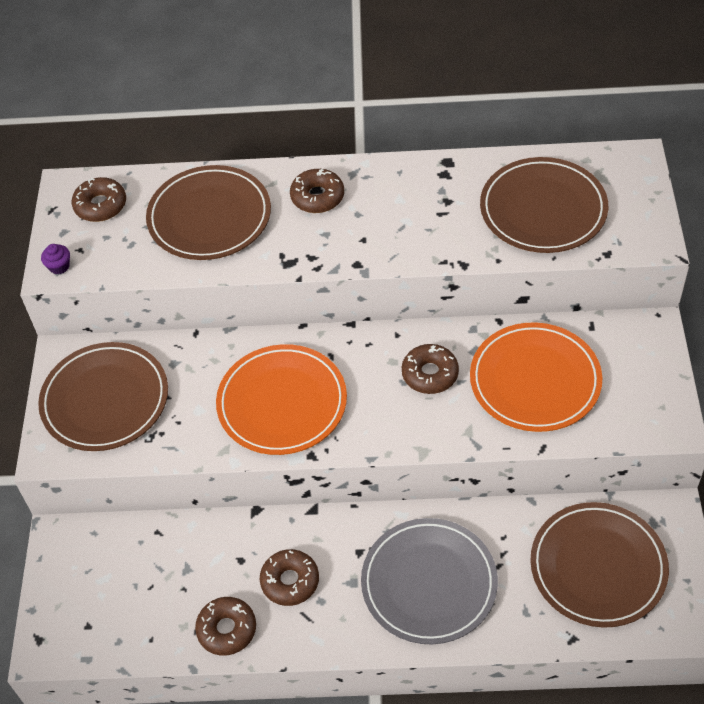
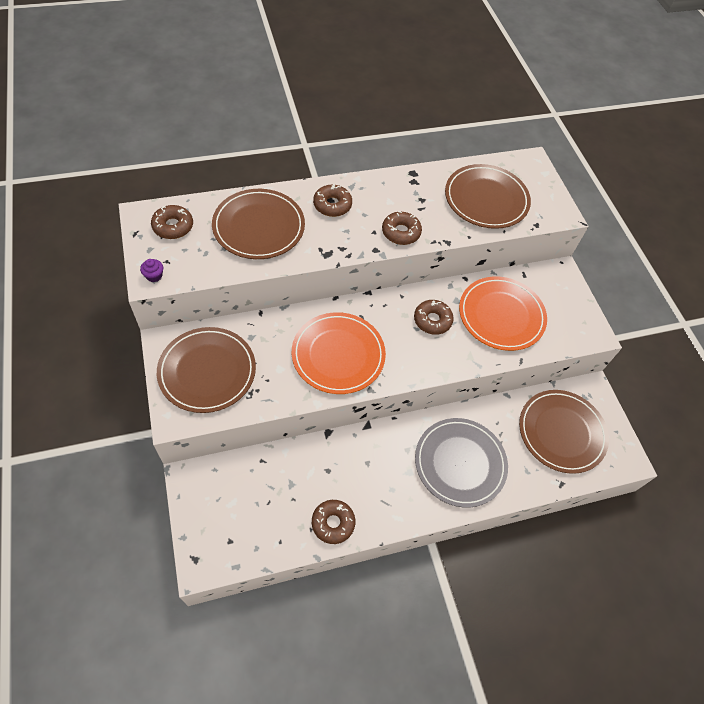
camera: 25 degrees left, 5 degrees up
brown donut [260,549,319,606] -> brown donut moved to [382,211,422,245]

